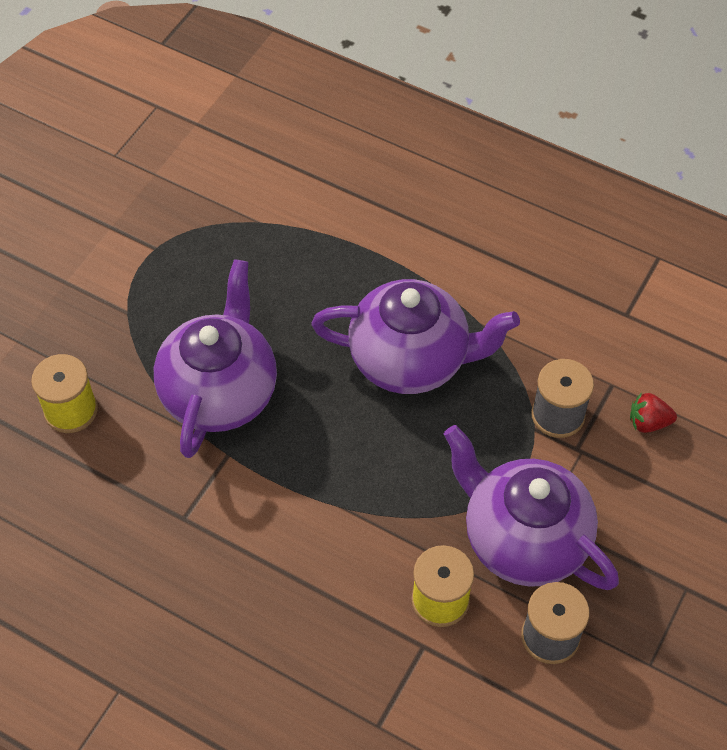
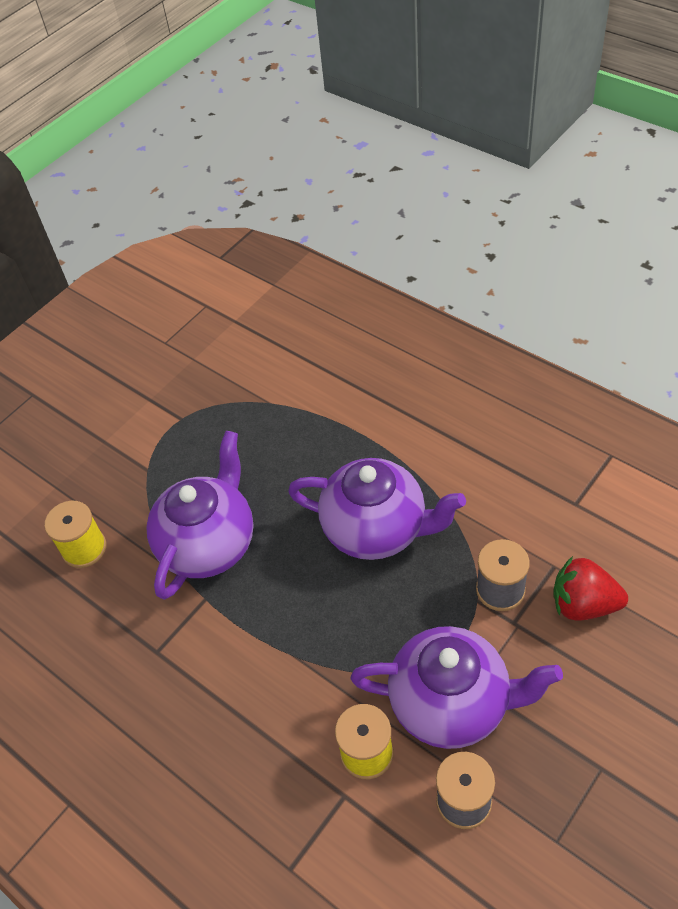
camera: 15 degrees right, 5 degrees down
purple teapot [444,425,619,590] -> purple teapot turned 135 degrees clockwise [350,626,563,749]
red strawberry [630,392,677,433] -> red strawberry [553,556,628,621], size x1.69

